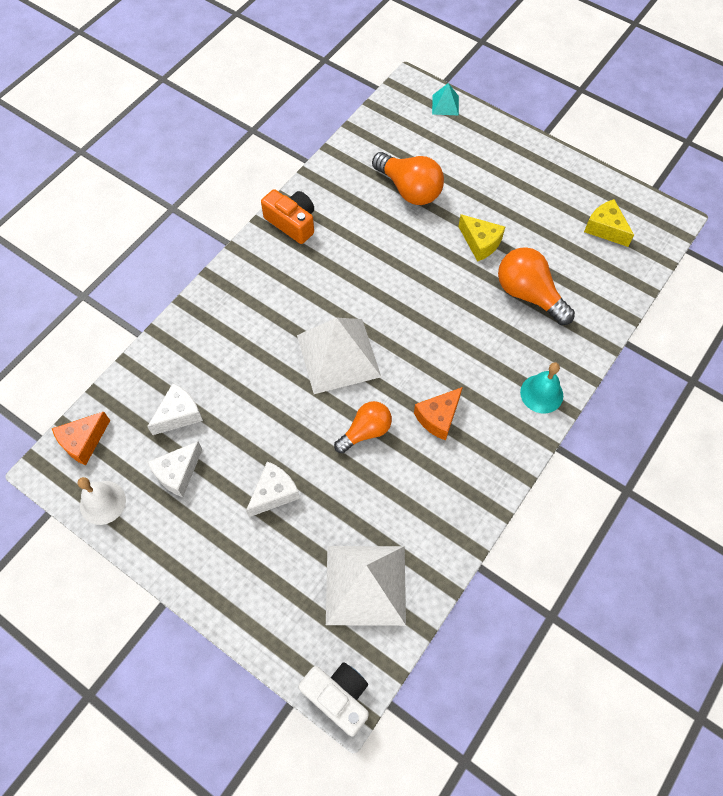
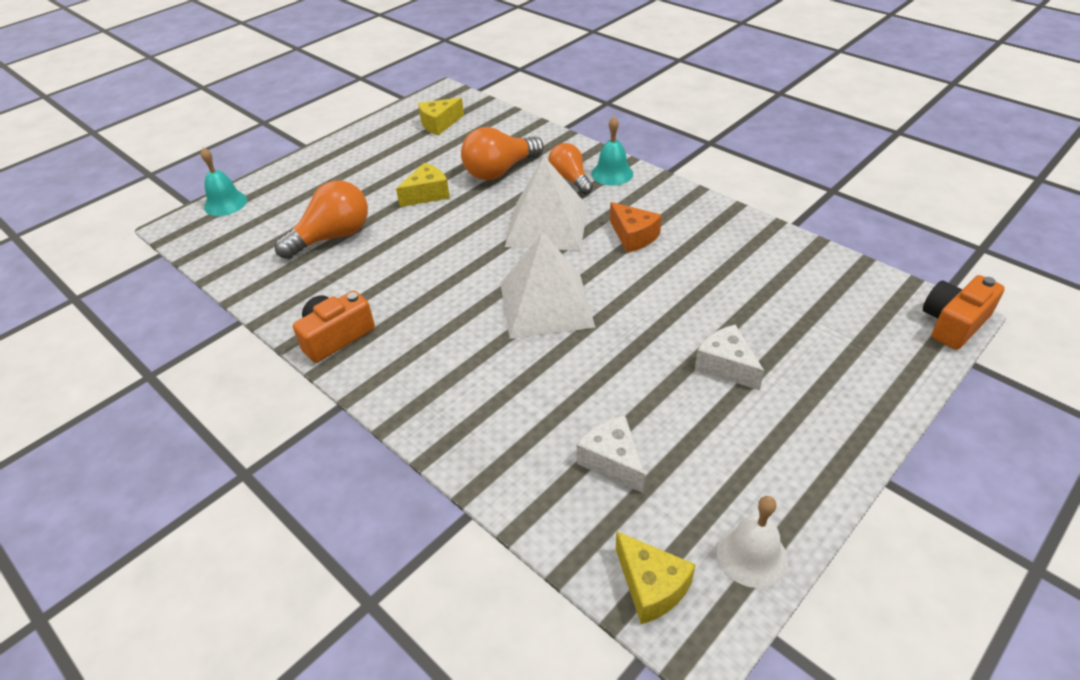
camera: 80 degrees left, 20 degrees down
orange cheese [52,412,110,466] -> yellow cheese [616,531,696,624]
white cheese [147,441,203,497] -> none
white camera [298,662,369,737] -> orange camera [923,275,1005,350]
white pyramid [326,546,406,626] -> white pyramid moved to [505,156,588,251]
orange light bulb [334,401,392,453] -> orange light bulb moved to [548,143,593,194]
turquoise pyramid [432,83,459,115] -> turquoise bell [200,147,247,216]

